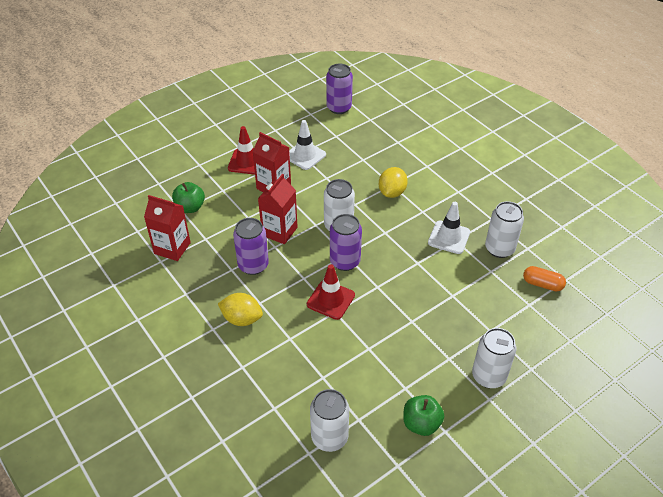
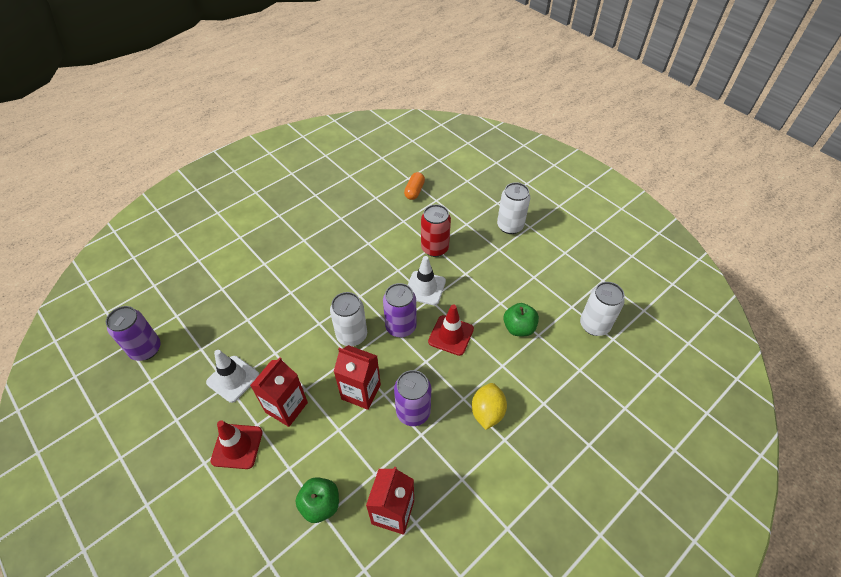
camera: 95 degrees left, 5 degrees up
yellow lemon [379,167,408,198] -> none
green apple [403,395,444,436] -> green apple moved to [503,303,539,336]
white traffic cone [428,202,470,254] -> white traffic cone moved to [408,256,446,305]
white can [485,201,524,258] -> none
none -> red can [421,204,451,257]

